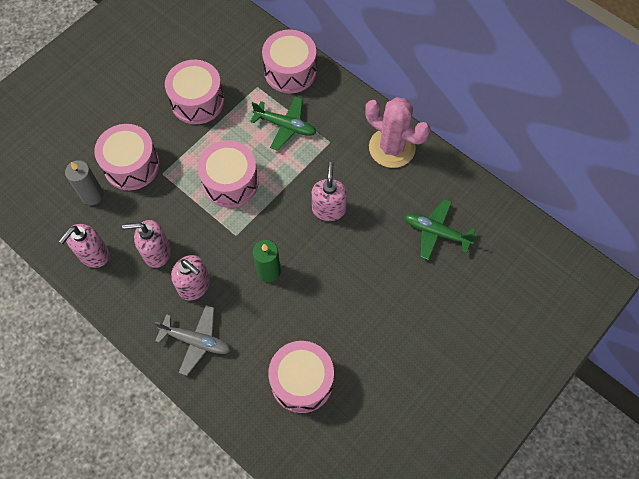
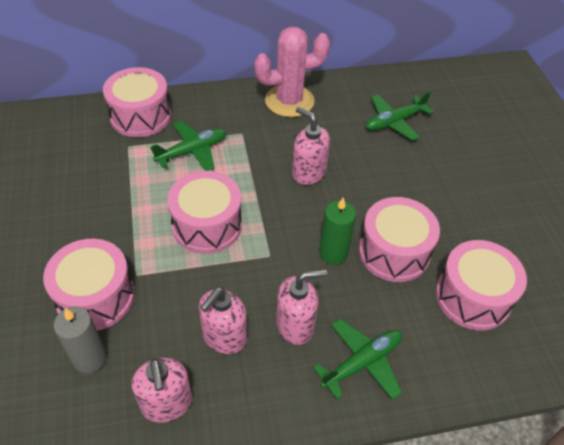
camera: 55 degrees left, 15 degrees down
grey plane [155,305,231,376] -> green plane [313,319,402,400]
pink drum [165,60,224,124] -> pink drum moved to [359,197,440,282]

